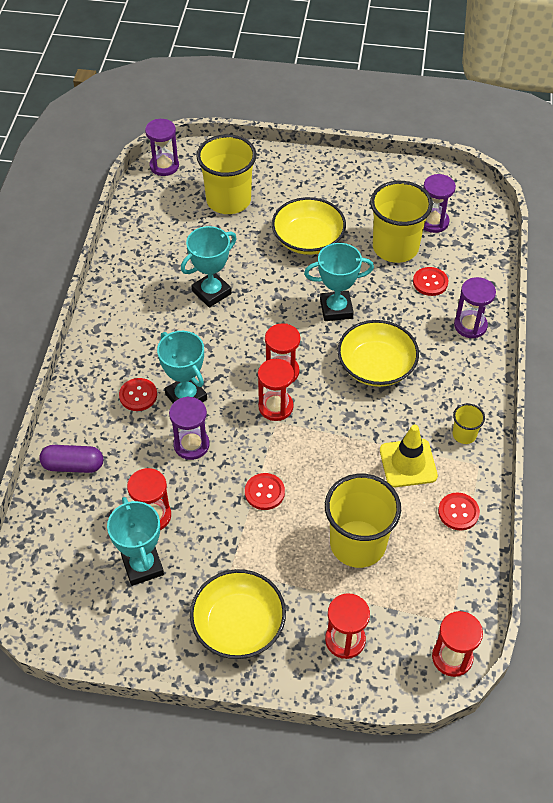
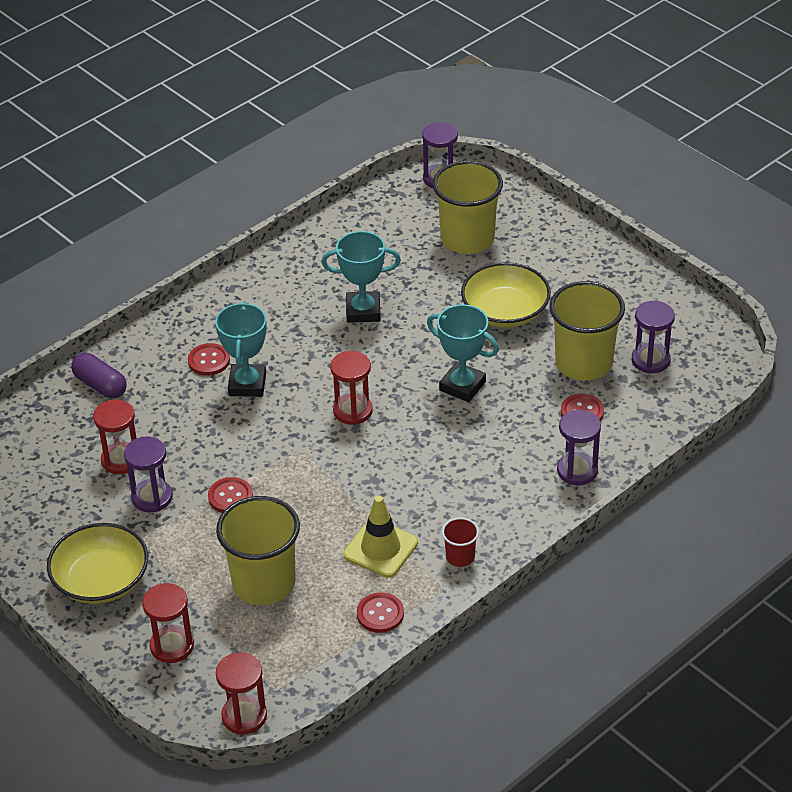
camera: 40 degrees right, 10 degrees down
turquoise trophy [107,497,164,586] -> none
purple hourglass [169,397,210,460] -> purple hourglass moved to [124,437,173,512]
red hourglass [258,359,294,421] -> none
yellow bowl [338,320,419,387] -> none
yellow cup [453,404,485,444] -> red cup [442,518,479,567]

